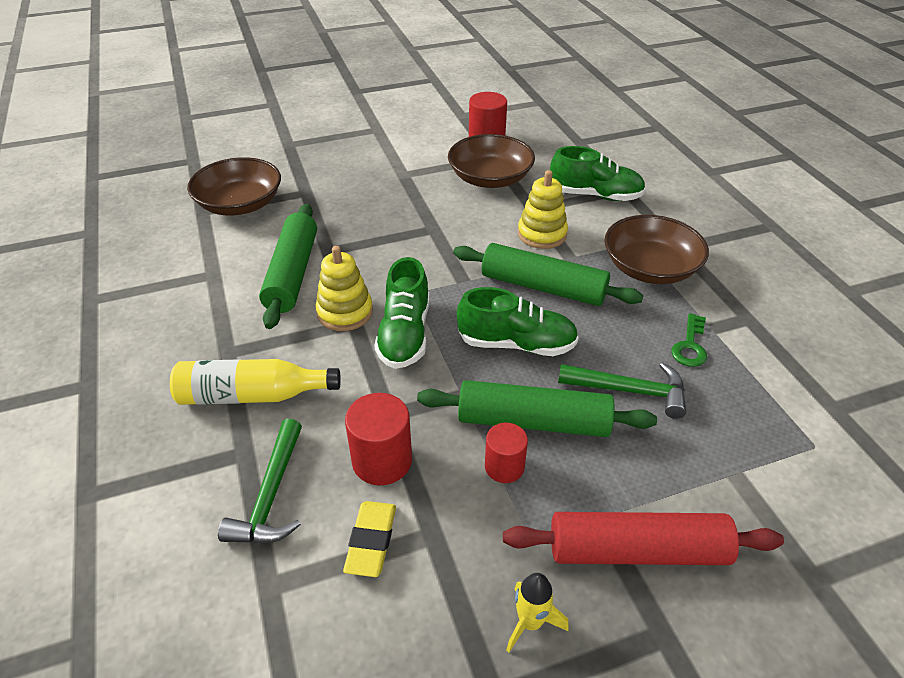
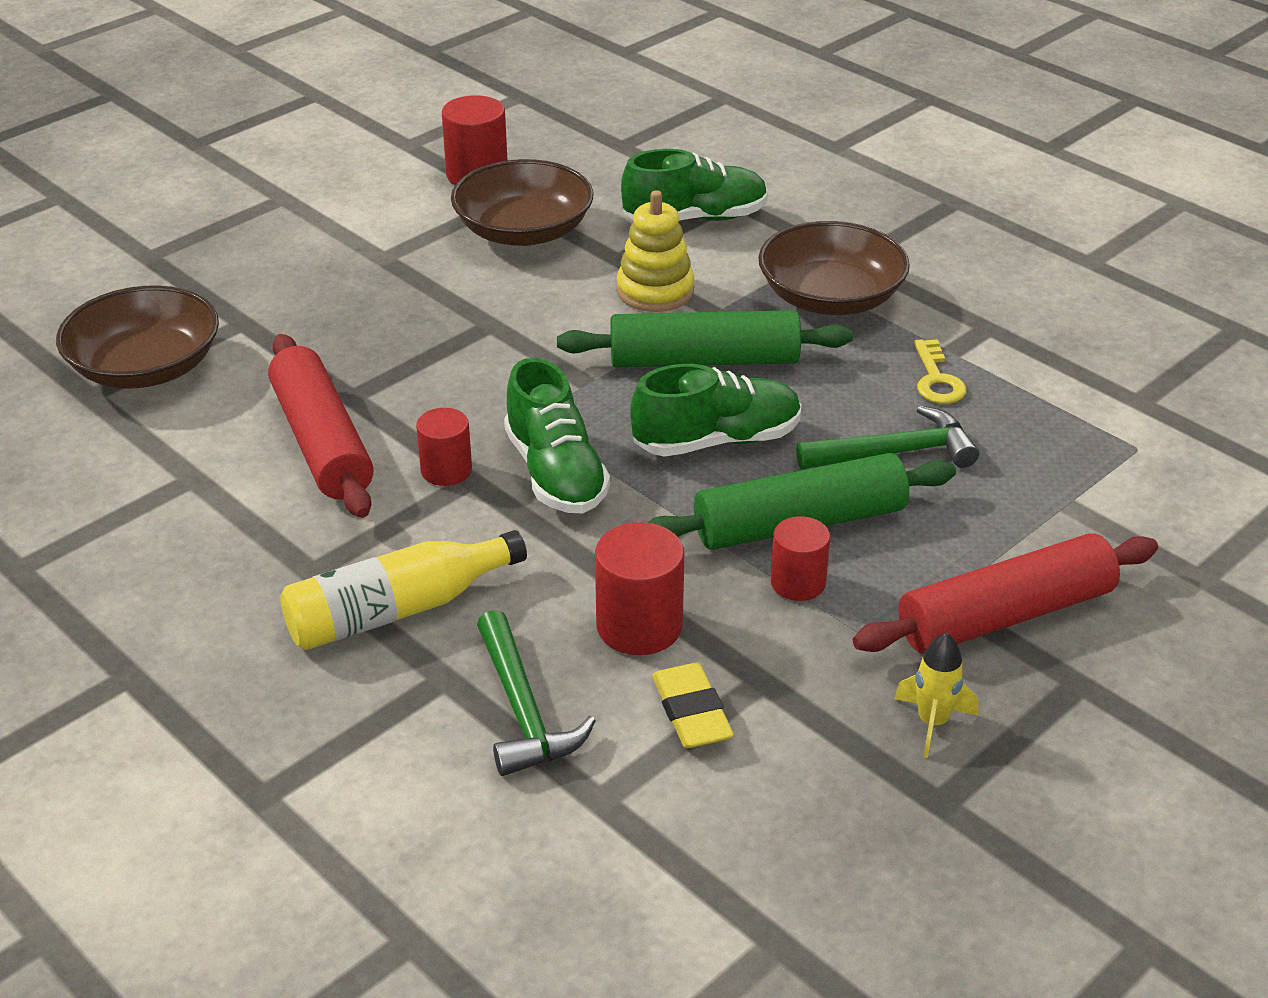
camera: 25 degrees left, 5 degrees down
green rolling pin [259,204,317,329] -> red rolling pin [268,334,373,518]
yellow stacking toy [315,246,373,331] -> red cylinder [416,408,472,486]
green key [671,313,707,367] -> yellow key [914,339,967,404]

